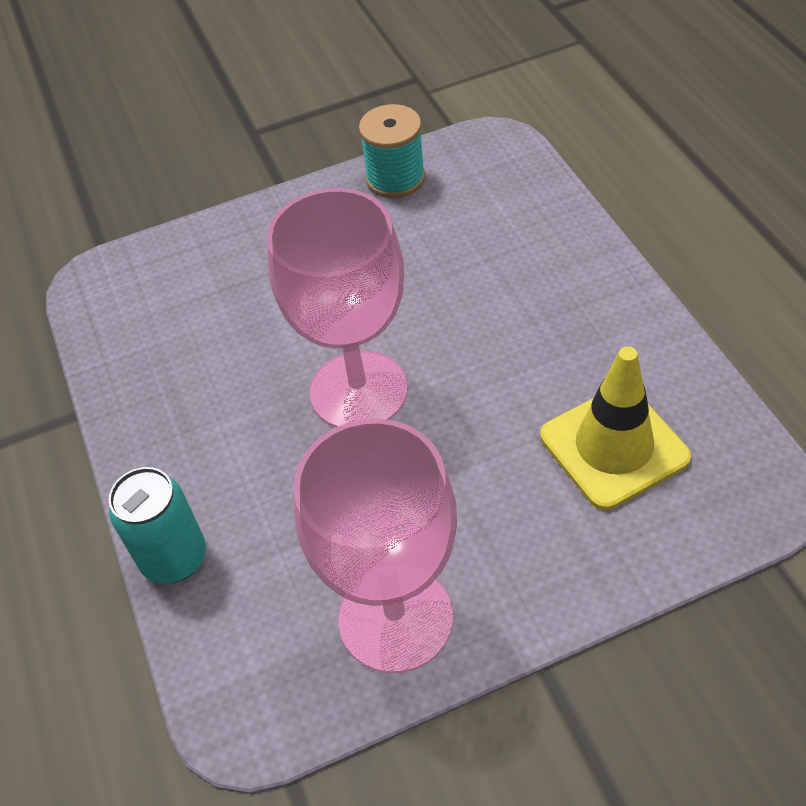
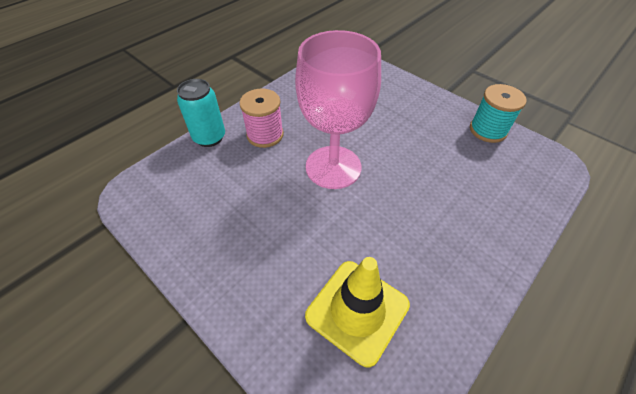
camera: 60 degrees right, 0 degrees up
pink goblet [293,419,457,673] -> none
none -> pink spool [239,89,284,148]

